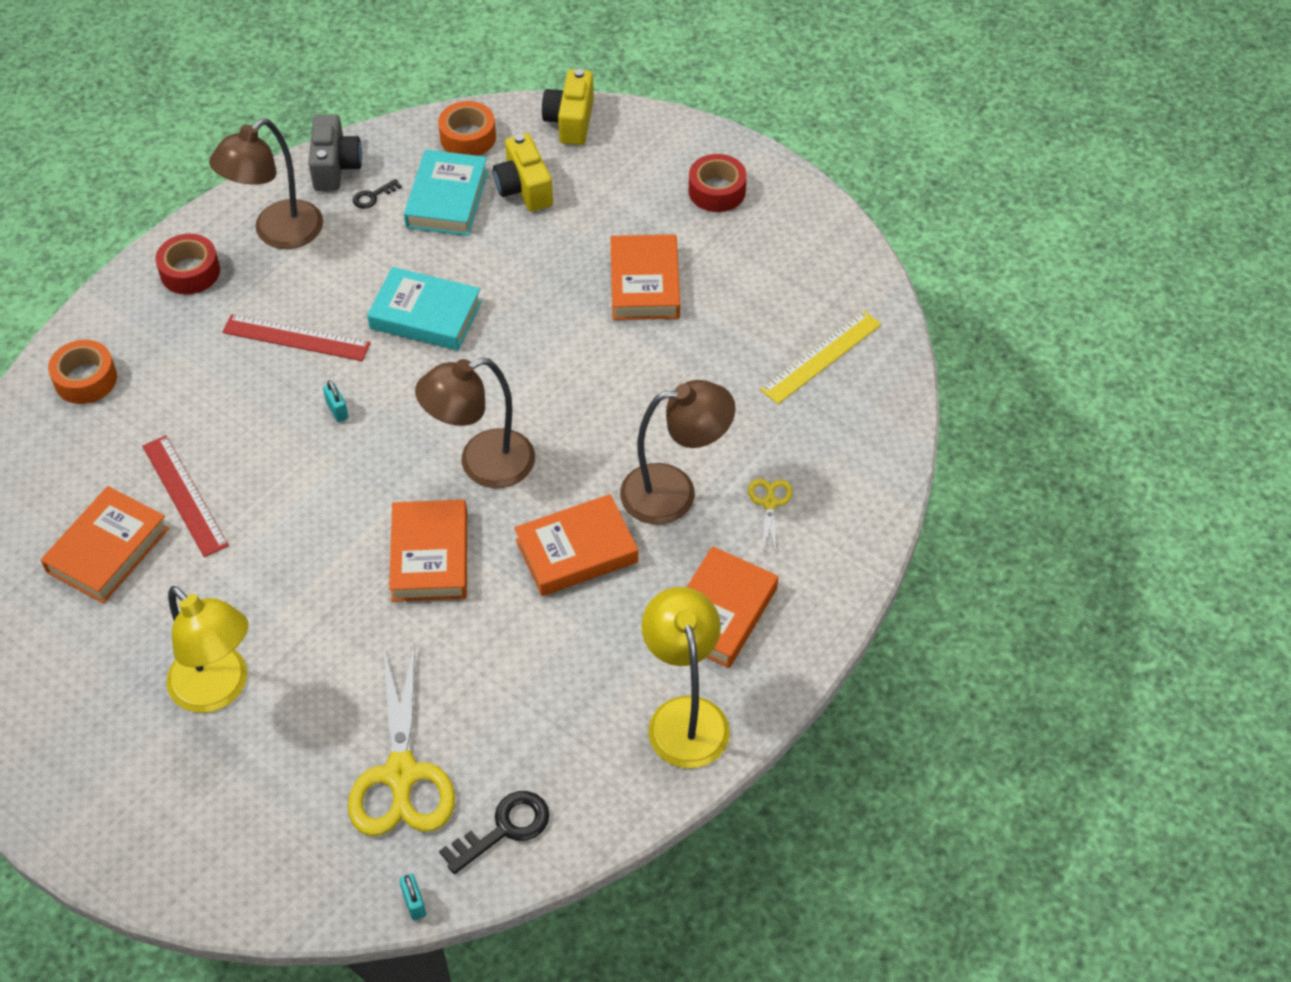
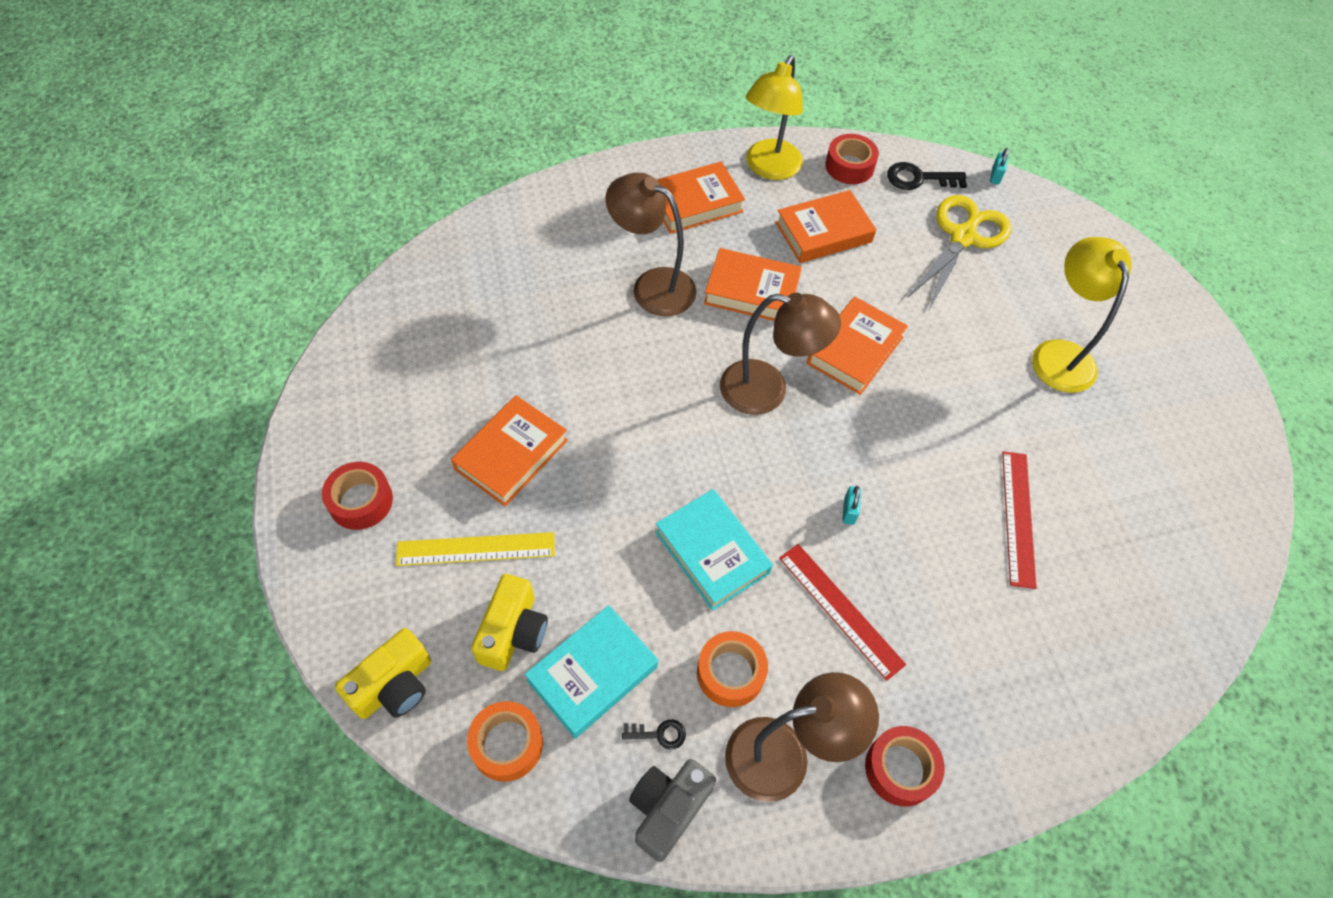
camera: 145 degrees left, 5 degrees up
orange book [41,486,169,604] -> orange book moved to [775,190,876,263]
orange tape [48,340,117,404] -> orange tape moved to [697,631,768,707]
yellow scissors [748,478,793,554] -> none
yellow ruler [760,311,881,404] -> yellow ruler moved to [396,532,555,566]
none -> red tape [825,134,879,184]

